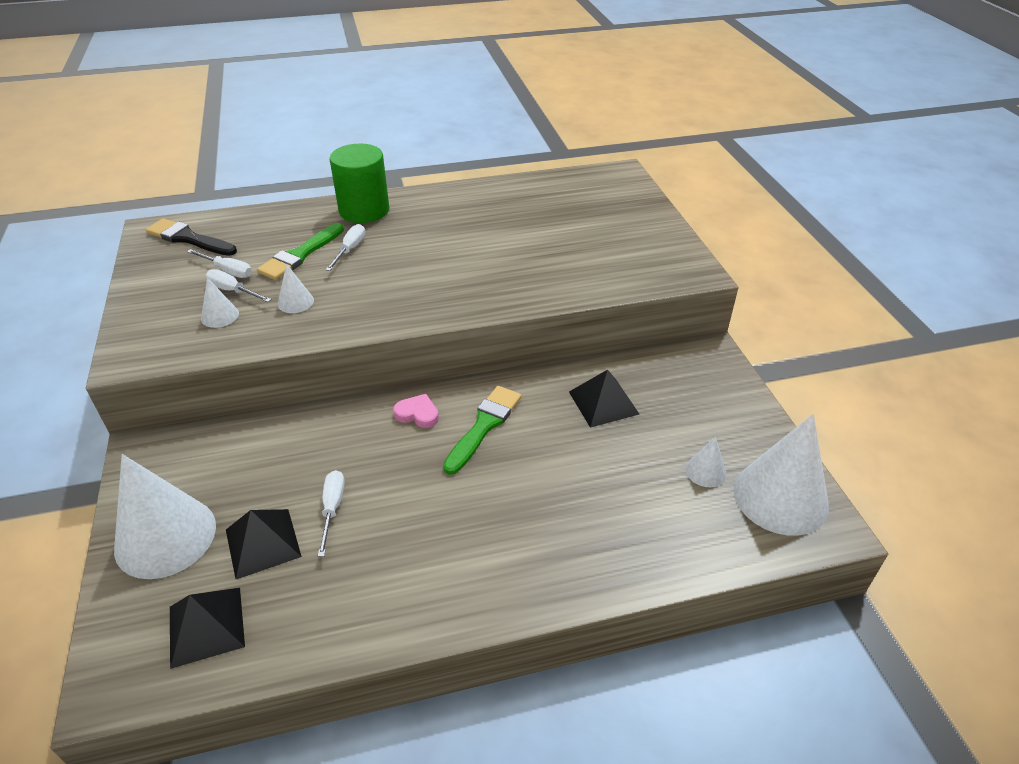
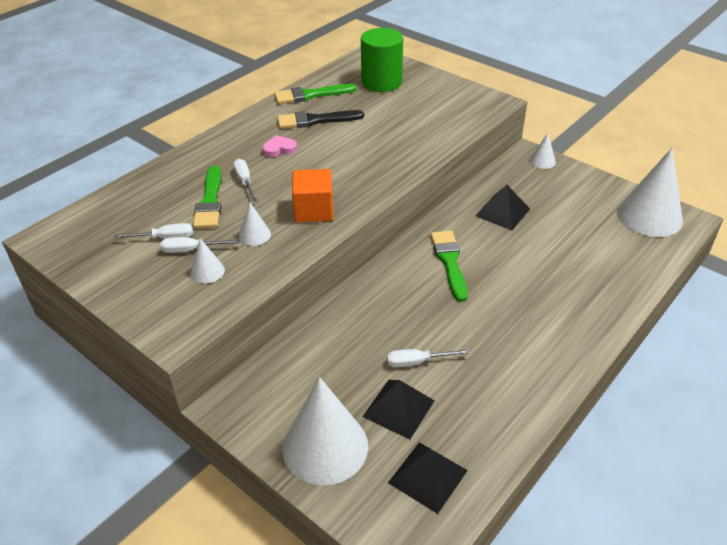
camera: 35 degrees left, 0 degrees up
black brush [146,218,237,256] -> black brush moved to [278,110,364,129]
white screwdriver [318,470,345,557] -> white screwdriver turned 60 degrees counterclockwise [387,349,470,367]
green cylinder [330,144,389,223] -> green cylinder moved to [361,28,403,92]
pink heart [393,394,439,428] -> pink heart moved to [262,135,297,157]
white cone [686,436,727,487] -> white cone moved to [530,133,556,169]
none -> green brush [274,84,357,104]
none -> orange cube [292,169,333,223]

